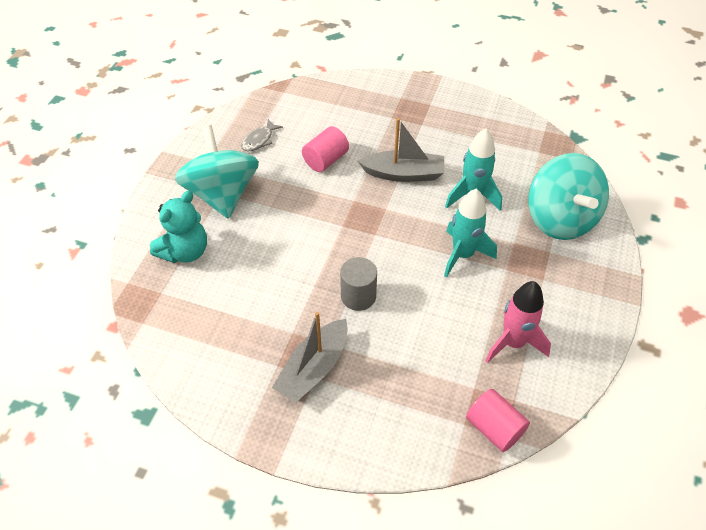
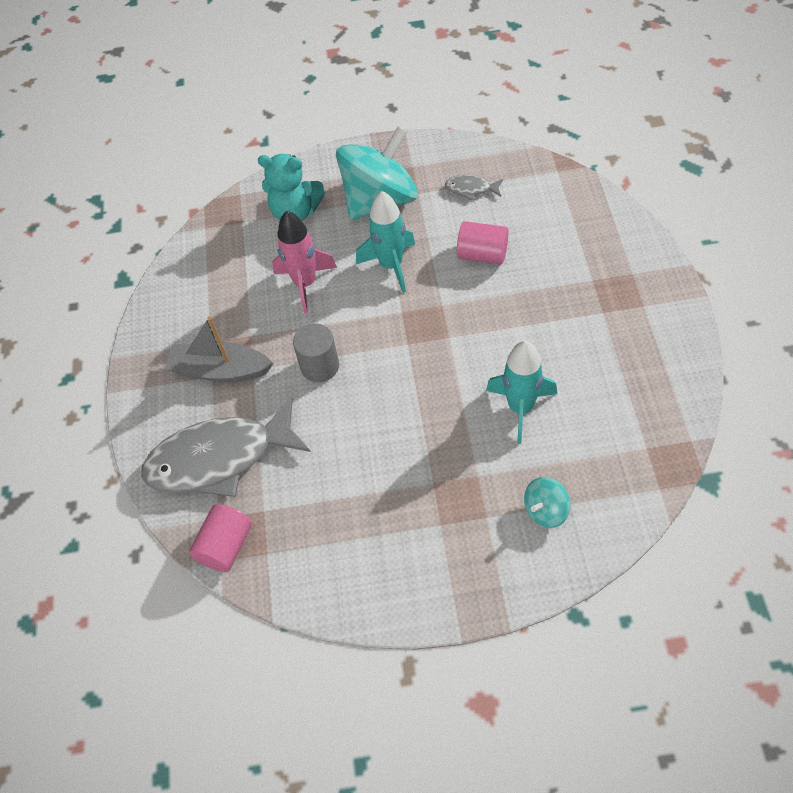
camera: 70 degrees right, 5 degrees up
grey boat [358,118,445,182] -> none
turquoise rocket [444,188,497,278] -> turquoise rocket moved to [356,191,415,293]
pink rocket [485,281,551,363] -> pink rocket moved to [272,211,337,313]
turquoise spinning top [528,153,609,240] -> turquoise spinning top [524,477,571,528], size x0.45
none -> grey fish [141,397,311,497]

